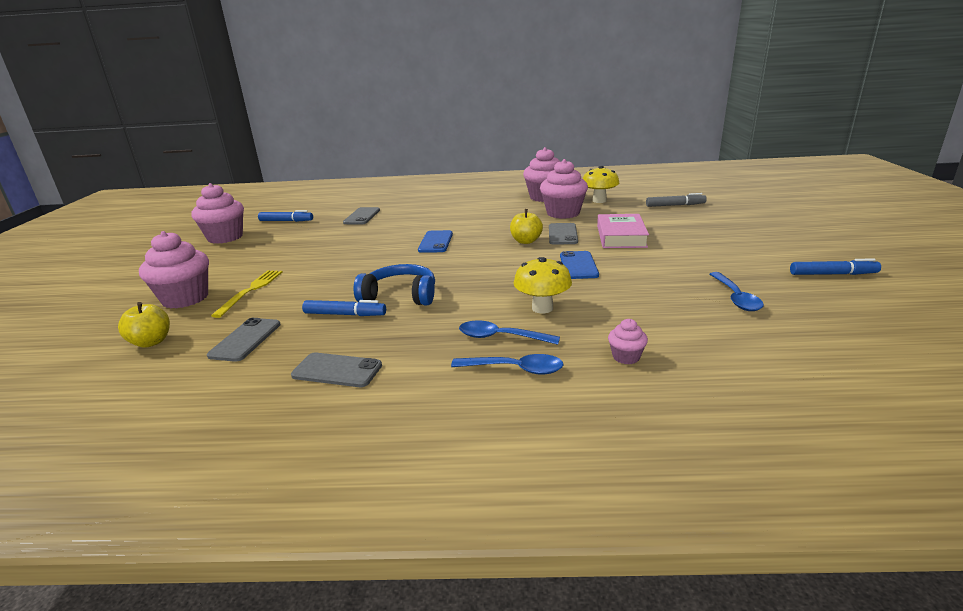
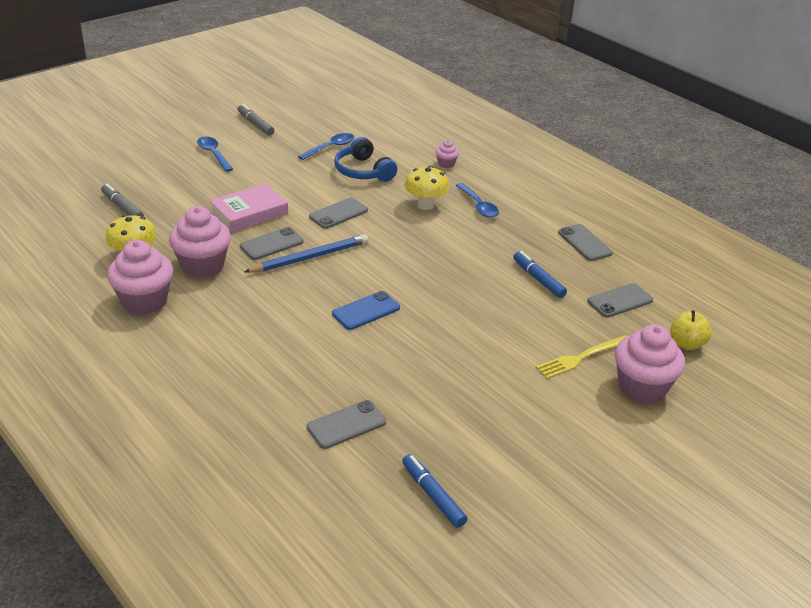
camera: 135 degrees left, 10 degrees up
pink cupcake [191,183,244,244] -> none
blue headphones [354,264,435,305] -> blue headphones moved to [334,137,397,182]
blue spoon [451,354,564,375] -> blue spoon moved to [197,137,233,172]
yellow apple [510,209,543,244] -> blue pencil [244,234,368,273]
blue phone [560,251,599,279] -> grey phone [309,198,368,229]
blue marker [790,258,881,275] -> grey marker [237,104,274,136]

